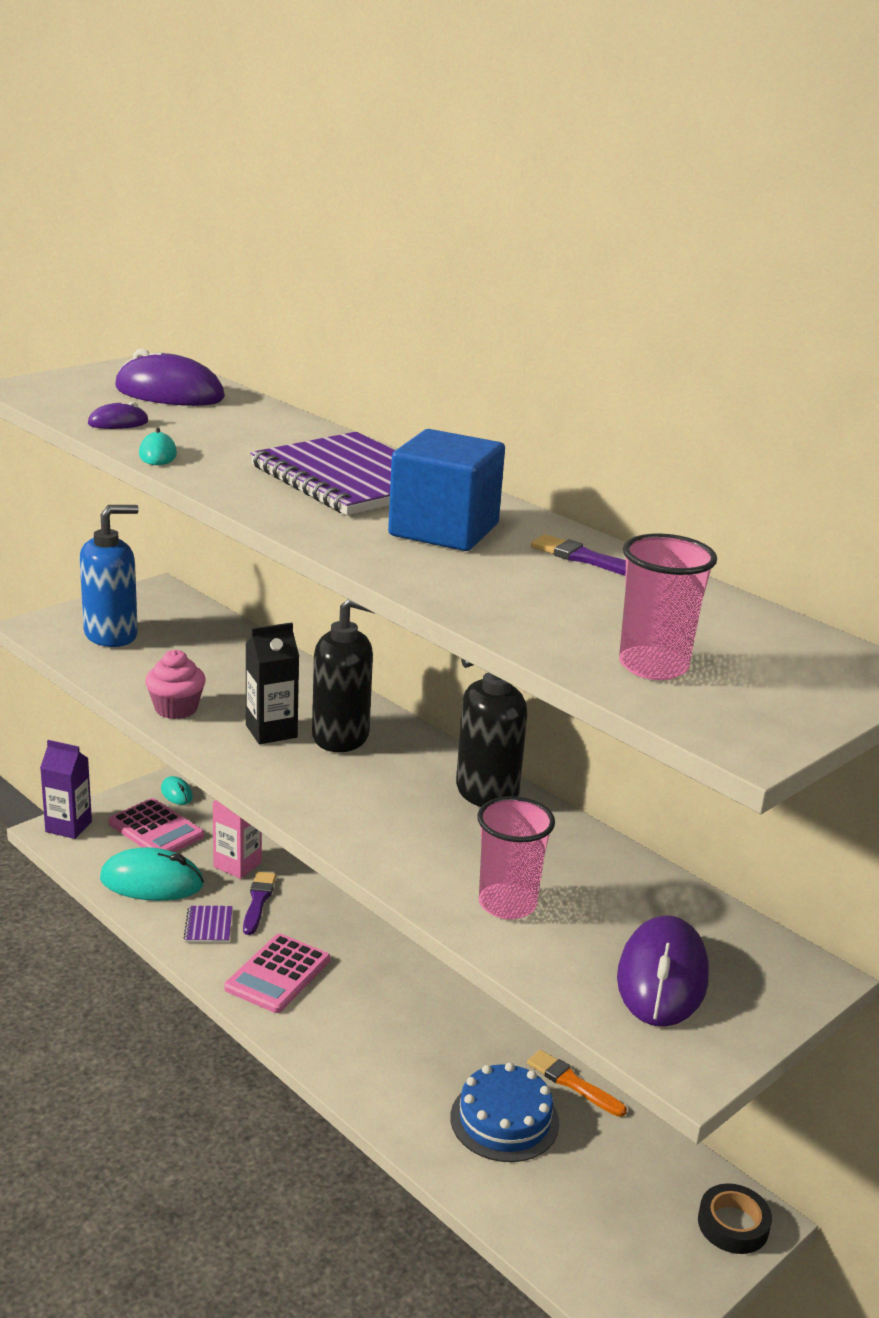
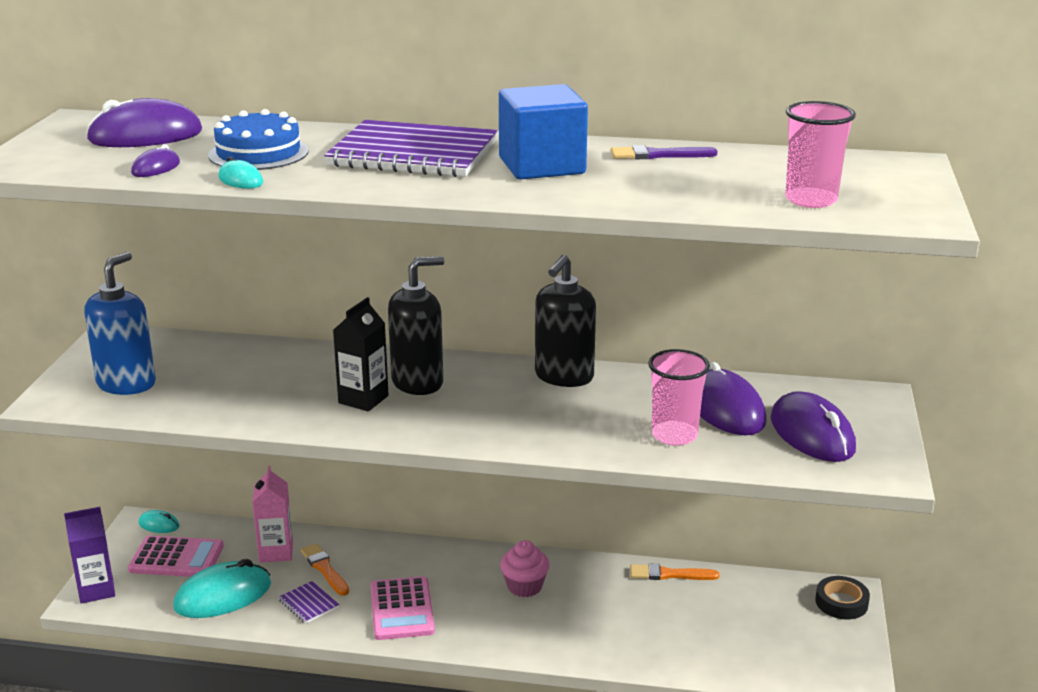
camera: 35 degrees left, 0 degrees up
pink cupcake [145,650,206,719] -> pink cupcake moved to [500,540,550,597]
purple brush [243,872,276,935] -> orange brush [301,543,349,596]
blue cake [450,1063,559,1162] -> blue cake moved to [208,109,309,170]
none -> purple mouse [700,362,767,435]

